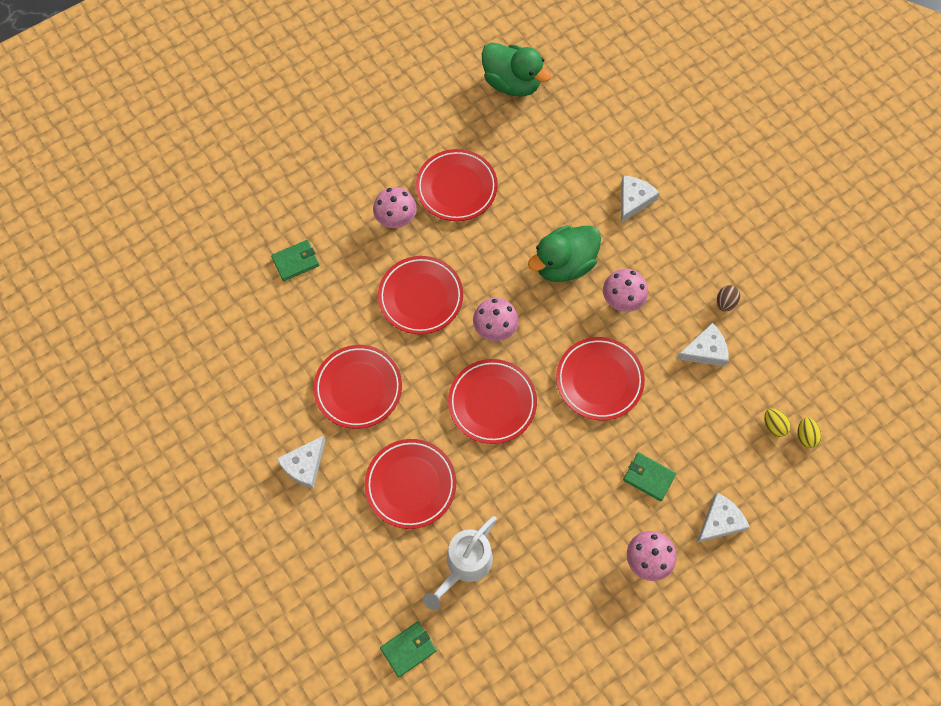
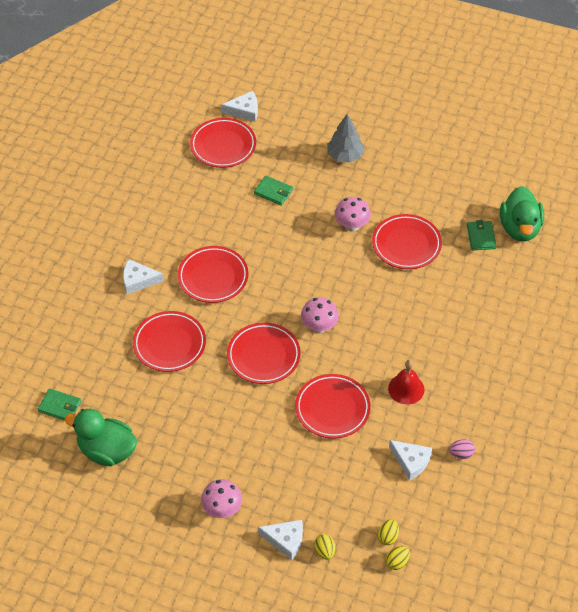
camera: 55 degrees right, 15 degrees down
red plate [378,256,463,334] -> red plate moved to [190,118,256,168]
white watering can [423,516,497,610] -> none
green duck [528,225,601,282] -> green duck moved to [65,409,137,466]
pink mushroom [603,269,648,312] -> red bell [388,360,425,404]
white cheese [621,175,659,223] -> white cheese moved to [221,91,258,122]
green wallet [623,452,676,501] -> green wallet moved to [467,220,496,250]
brown egg [717,285,740,312] -> pink egg [449,439,475,459]
none -> yellow egg [314,534,335,560]
none -> grey tree [327,114,365,163]

